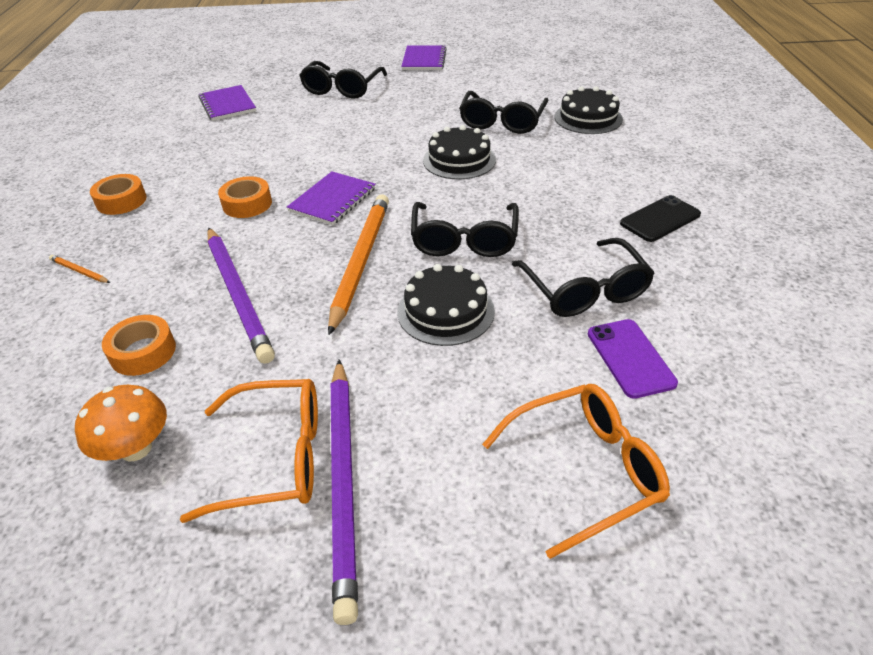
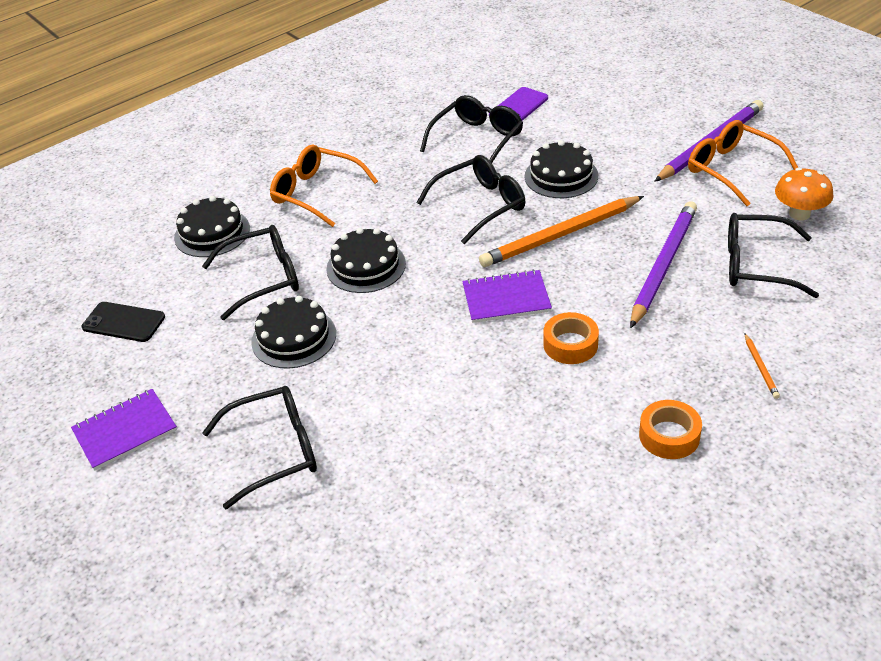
camera: 125 degrees left, 0 degrees up
orange tape [102,315,176,376] -> black glasses [728,213,819,298]
purple notebook [198,85,256,121] -> none
orange glasses [482,384,670,559] -> orange glasses moved to [270,145,378,227]
black phone [620,195,701,242] -> black phone moved to [82,302,165,342]
none -> black cake [251,296,336,369]

